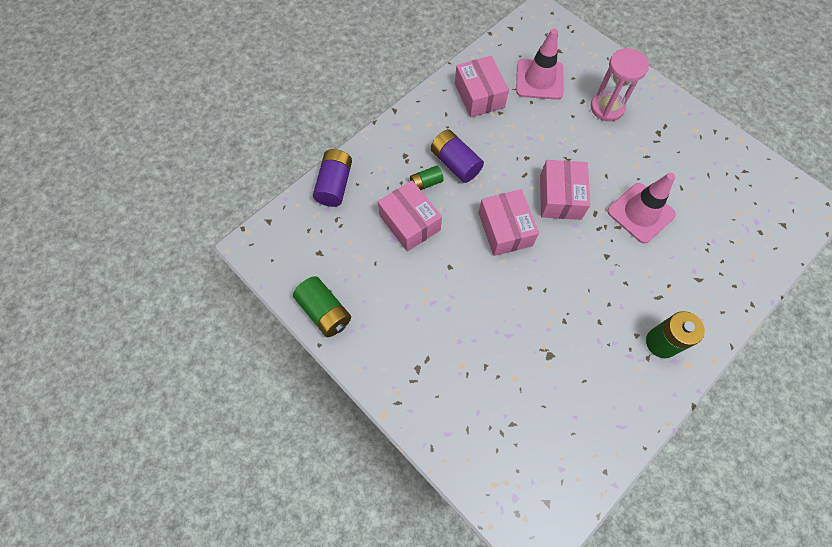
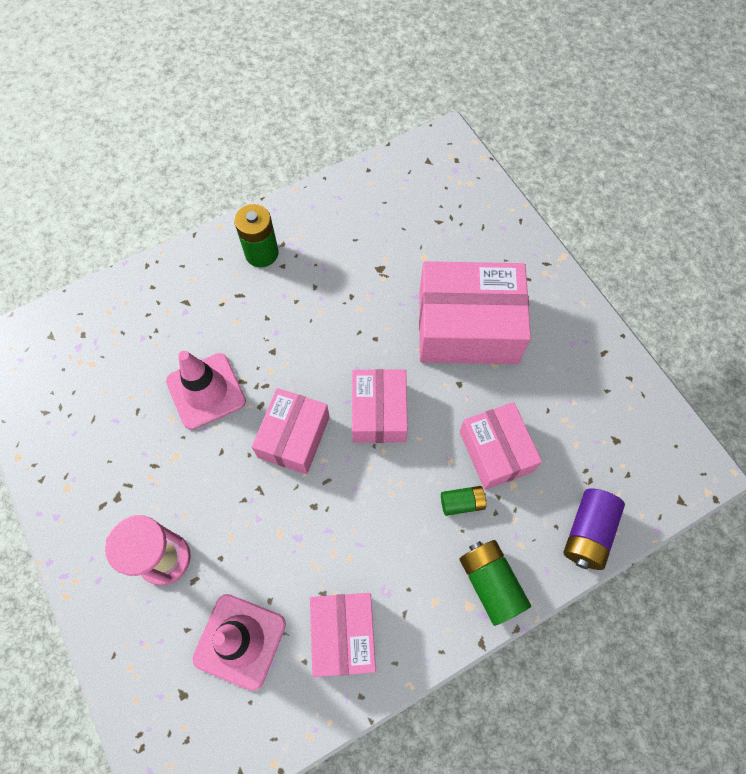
camera: 165 degrees left, 0 degrees up
green battery [293,276,351,337] -> green battery moved to [460,540,531,626]
purple battery [431,129,484,183] -> none
none -> pink box [419,261,531,364]

